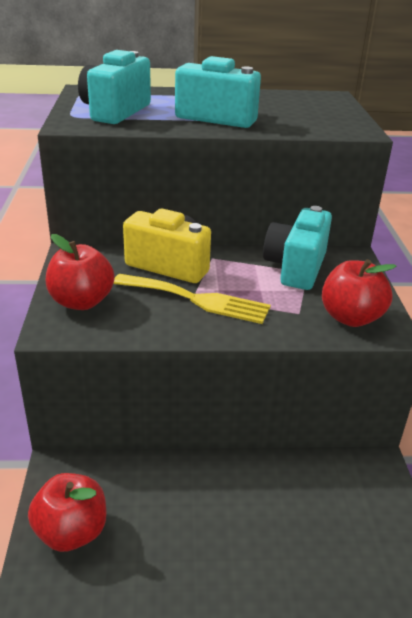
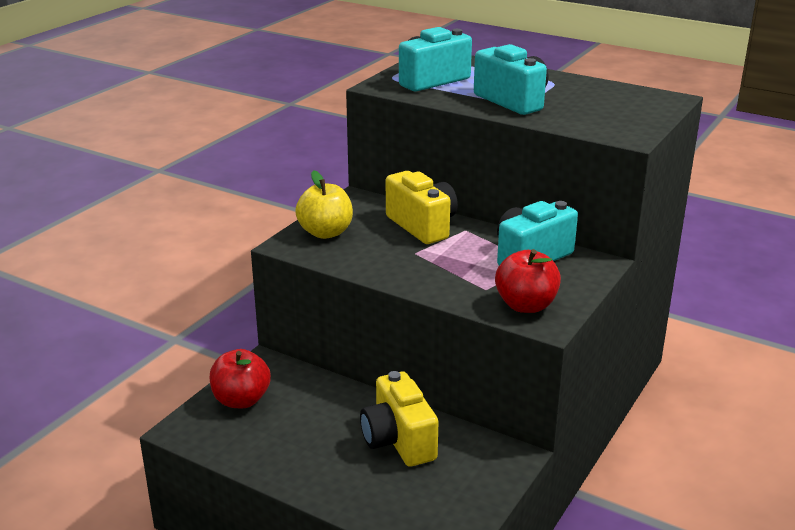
camera: 35 degrees right, 5 degrees down
red apple [46,234,115,310] -> yellow apple [295,170,353,239]
yellow fork [114,274,271,324] -> none
none -> yellow camera [360,371,438,467]

